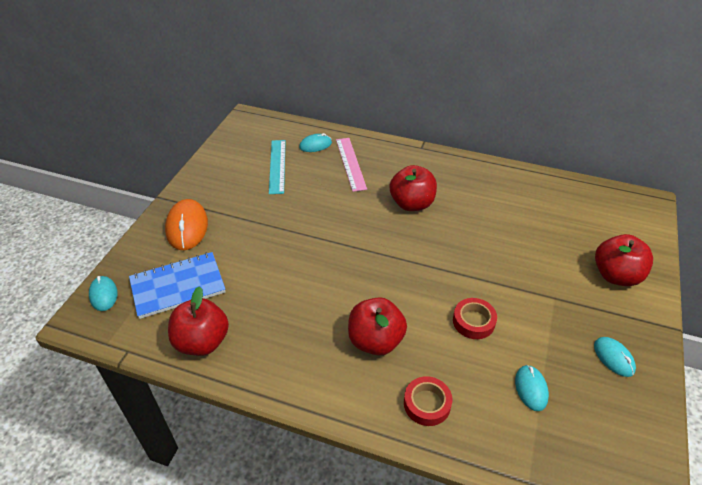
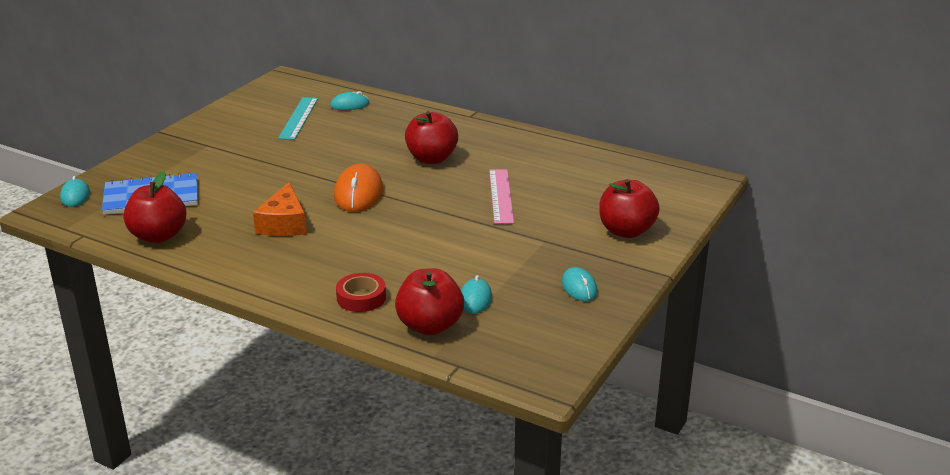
camera: 10 degrees right, 15 degrees down
orange mouse [165,199,208,250] -> orange mouse moved to [334,164,383,212]
pink ruler [336,138,367,192] -> pink ruler moved to [489,169,514,224]
red apple [348,297,407,355] -> red apple moved to [395,268,464,335]
red tape [453,298,497,339] -> none
none -> orange cheese [253,182,307,236]

